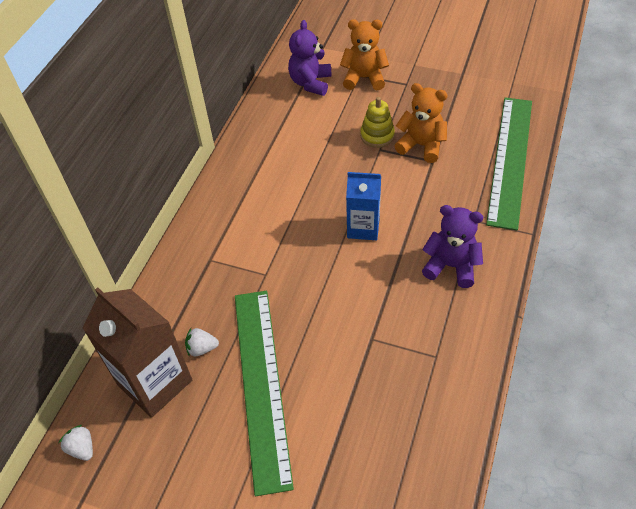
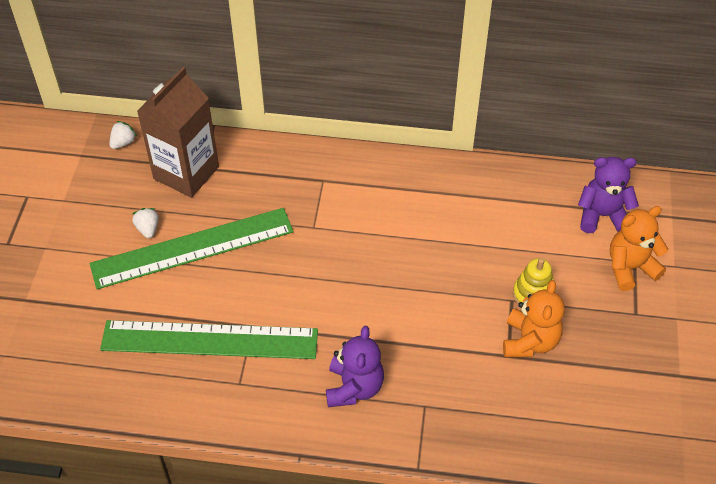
camera: 75 degrees right, 0 degrees up
white strawberry [185,328,219,357] -> white strawberry moved to [132,208,159,238]
orange teddy bear [340,19,389,90] -> orange teddy bear turned 105 degrees counterclockwise [610,206,668,291]
blue carton [346,172,381,240] -> none
green ruler [486,97,532,230] -> green ruler moved to [100,320,318,359]

